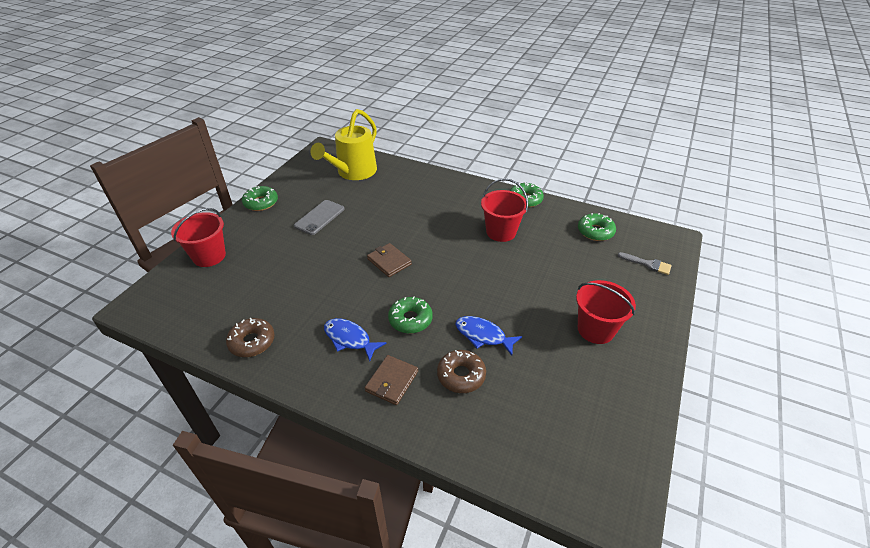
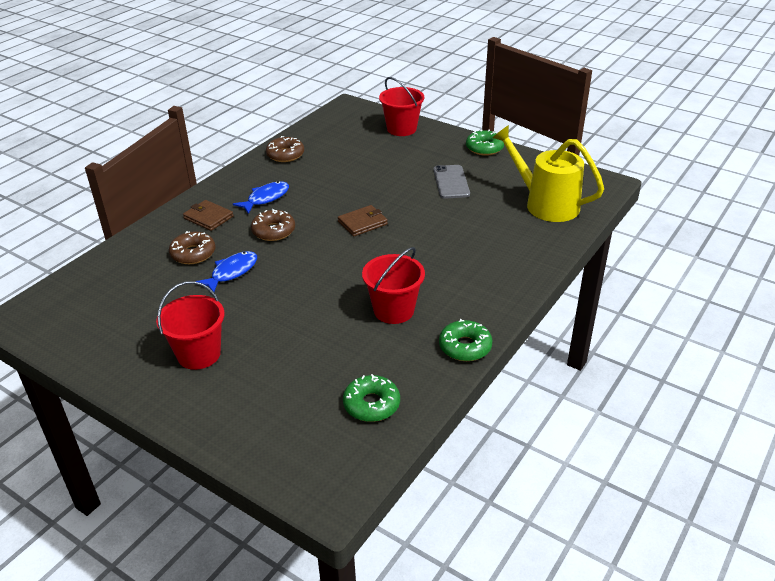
camera: 100 degrees right, 5 degrees down
grey phone [294,200,344,235] -> grey phone turned 45 degrees clockwise [433,165,470,199]
green donut [388,296,433,334] -> brown donut [251,209,295,241]
grey brush [618,252,672,275] -> none

